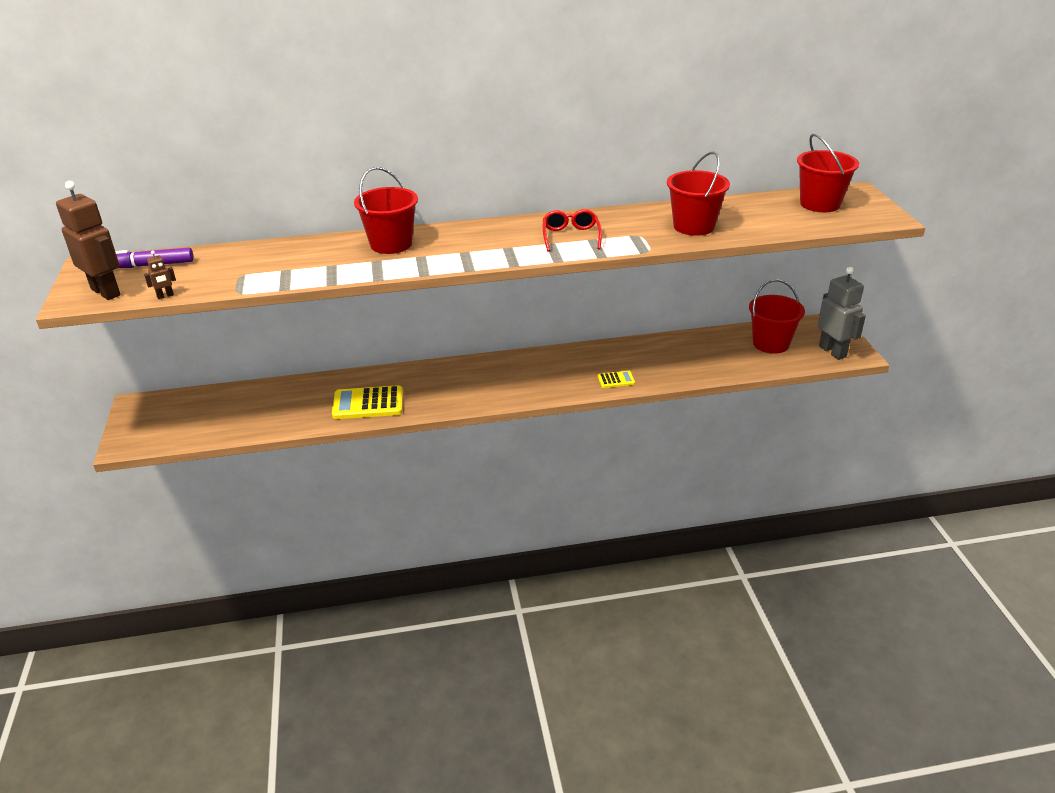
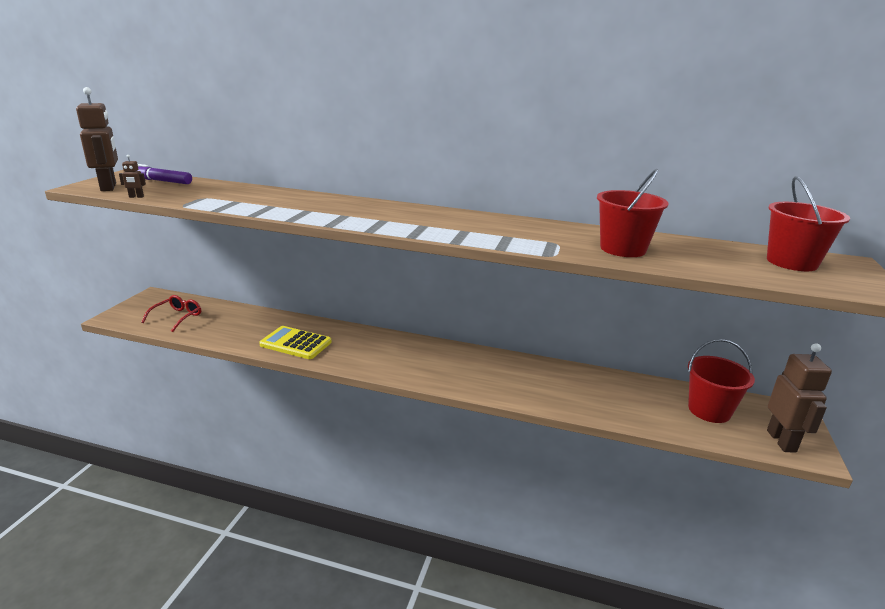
camera: 25 degrees right, 10 degrees down
red bucket [354,167,418,254] -> none
red glasses [543,209,602,251] -> red glasses moved to [141,295,201,332]
yellow calculator [598,371,635,388] -> none
grey robot [818,267,866,360] -> brown robot [767,343,832,453]

